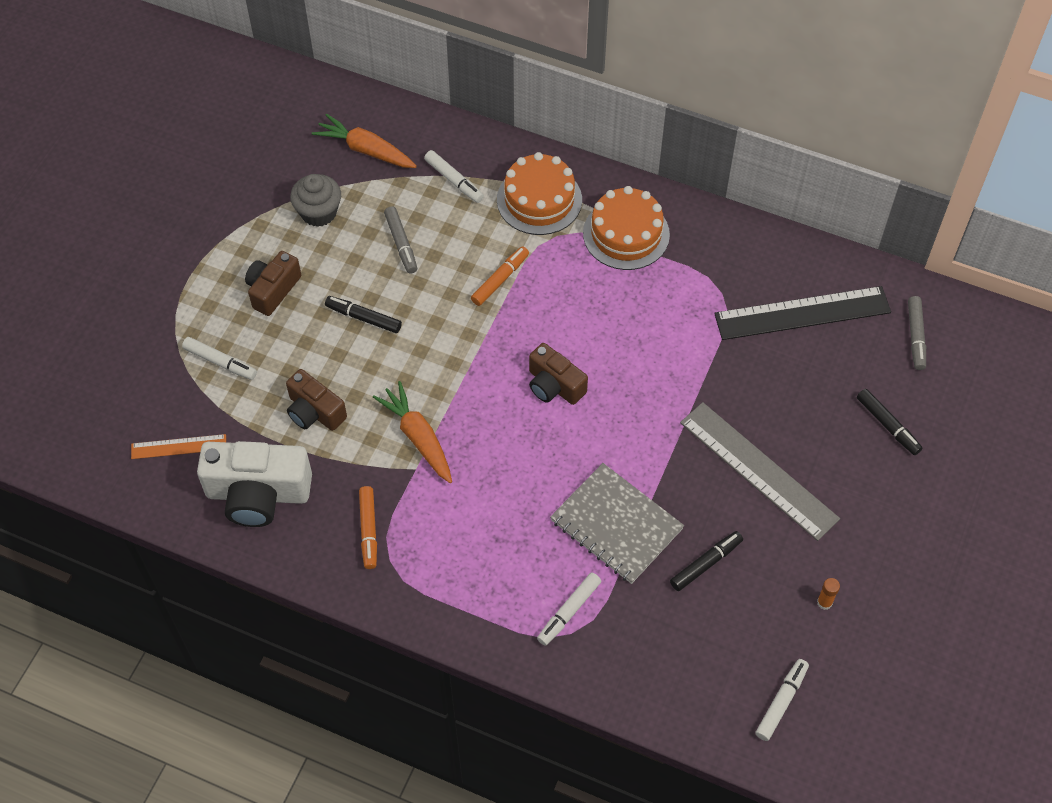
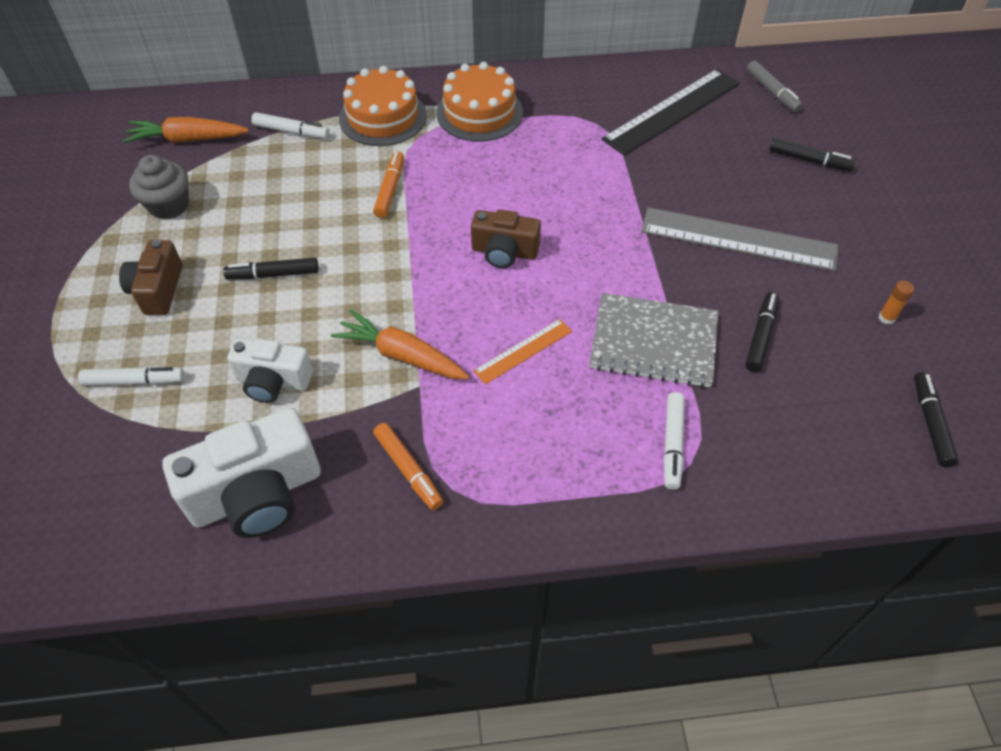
camera: 30 degrees left, 5 degrees down
orange ruler [131,434,226,459] -> orange ruler moved to [473,319,572,385]
brown camera [286,369,347,431] -> white camera [227,338,313,403]
grey marker [384,206,417,274] -> none
white marker [756,659,809,741] -> black marker [914,372,958,467]

